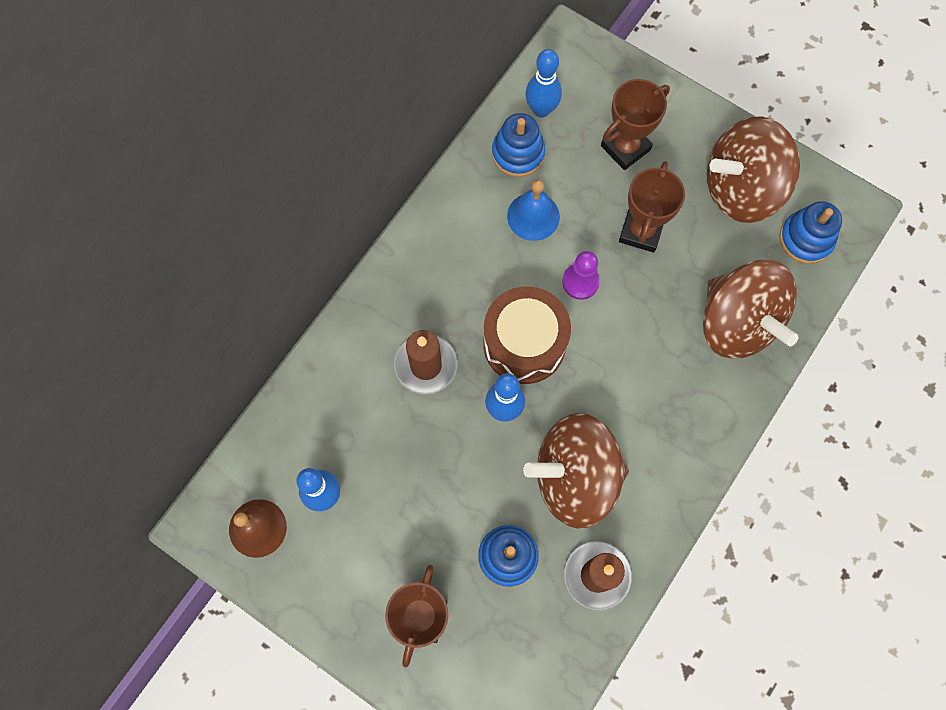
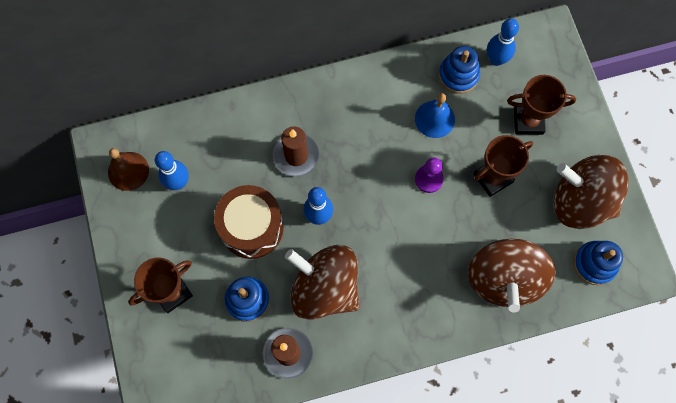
camera: 40 degrees right, 0 degrees up
brown drum [483,286,571,384] -> brown drum moved to [214,185,284,259]

